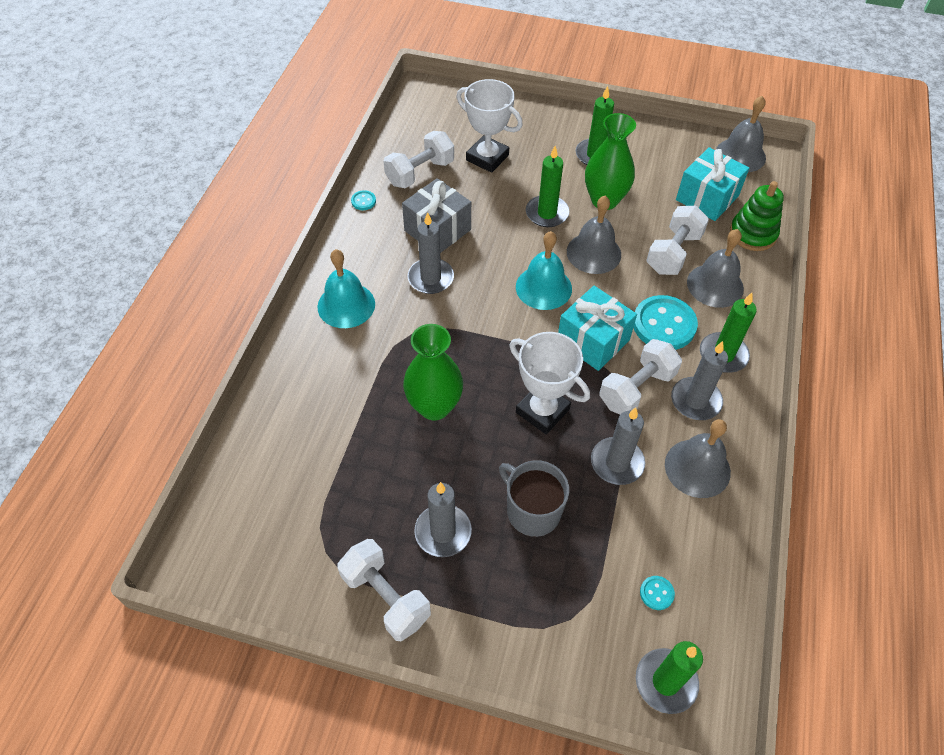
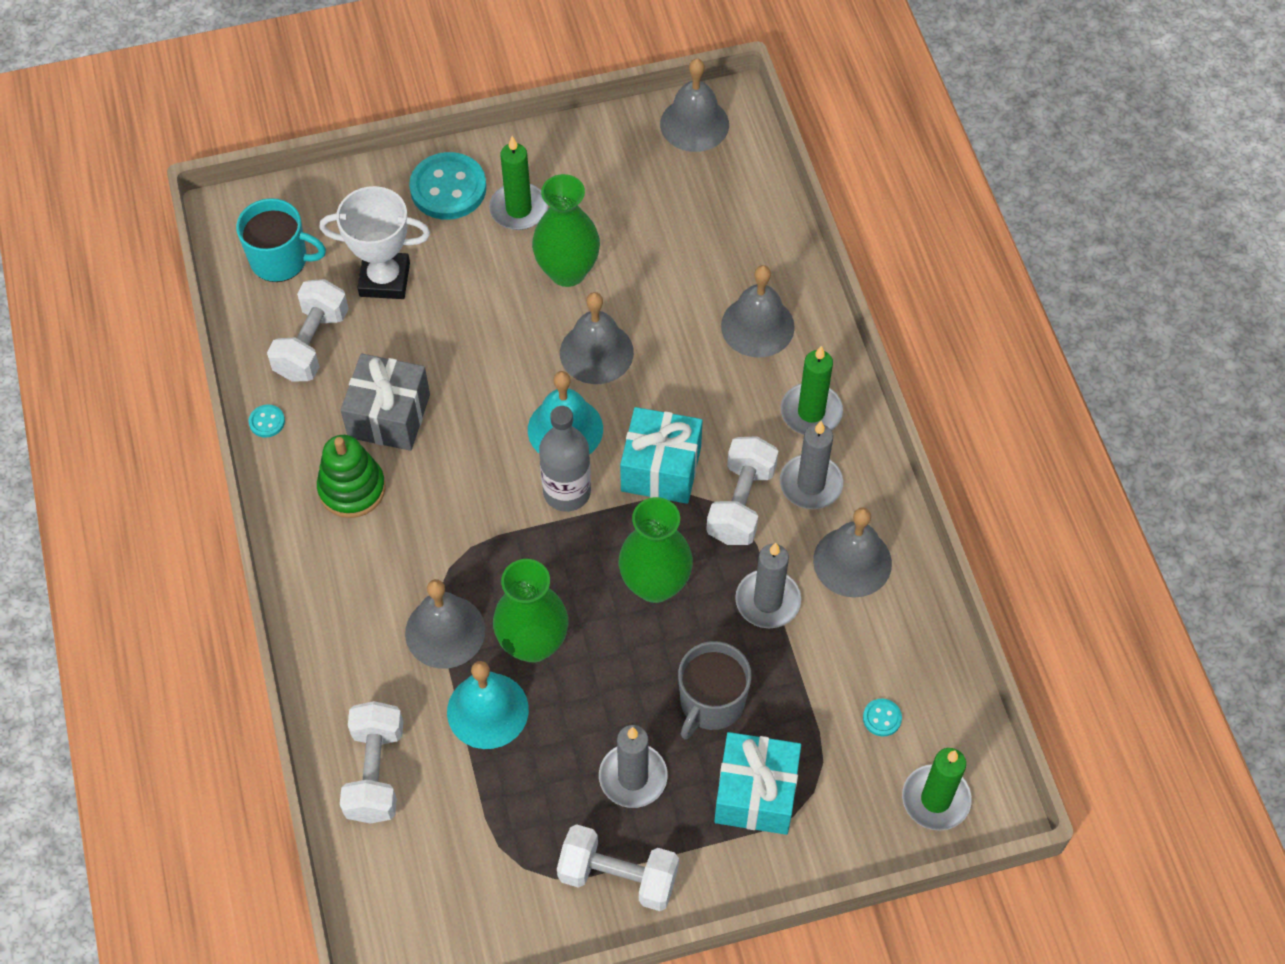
camera: 30 degrees left, 5 degrees up
turquoise bell [317,249,375,328] -> turquoise bell moved to [447,661,529,749]
grey candle [407,212,454,294] -> none
grey mug [499,460,569,537] -> grey mug turned 75 degrees counterclockwise [678,641,752,739]
white trophy [509,332,590,434] -> green vase [619,497,693,603]
green candle [526,146,569,227] -> none
turquoise button [633,295,698,350] -> turquoise button moved to [409,152,486,220]
white dumbbell [646,206,709,275] -> white dumbbell moved to [340,701,403,823]
turquoise gift [676,147,749,221] -> turquoise gift moved to [714,732,801,835]
green stacking toy [730,181,784,251] -> green stacking toy moved to [317,435,386,518]
none -> turquoise mug [236,198,326,282]
none -> grey bell [405,579,485,668]
none -> grey bottle [539,406,591,512]

